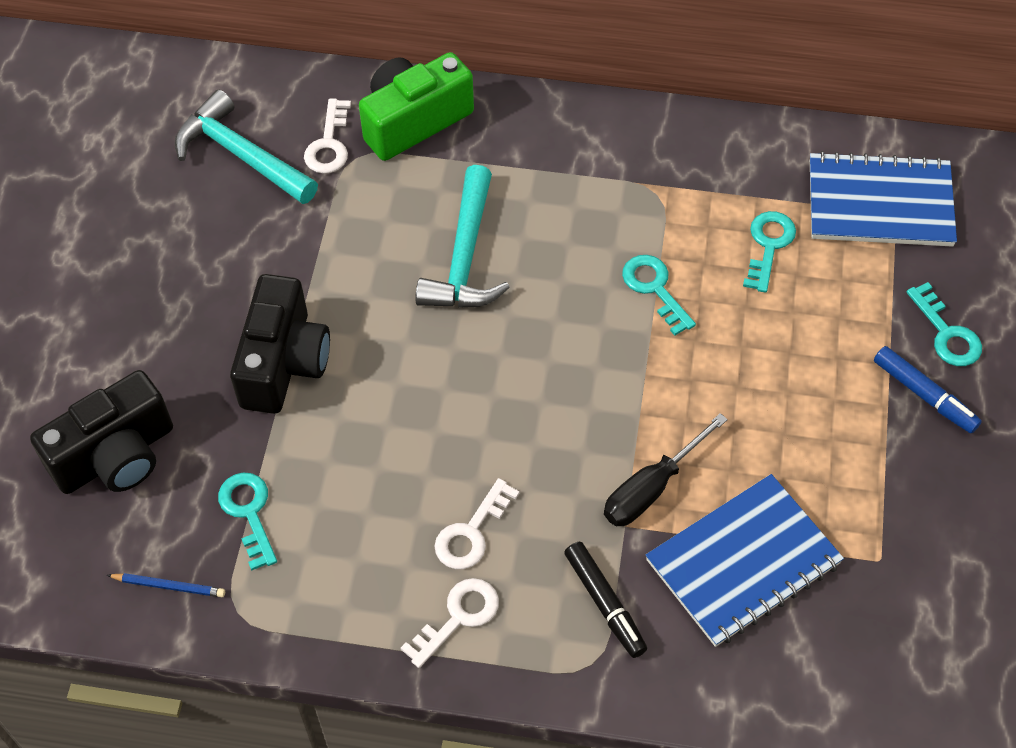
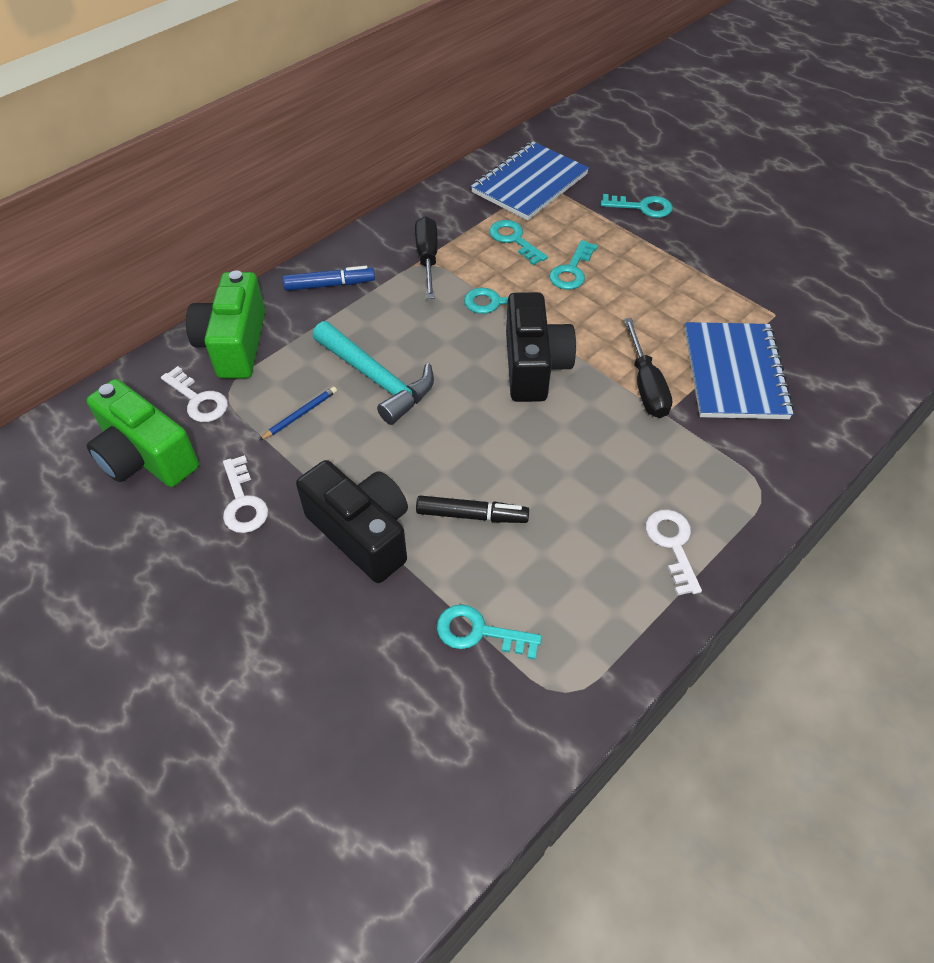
camera: 55 degrees left, 5 degrees down
black camera [30,370,173,494] -> black camera moved to [506,292,576,402]
blue pencil [107,573,225,597] -> blue pencil moved to [259,387,337,440]
turquoise hammer [175,90,318,204] -> green camera [87,379,199,487]
white key [435,478,520,569] -> white key moved to [223,455,268,533]
black marker [564,542,647,658] -> black marker moved to [416,496,529,523]
blue marker [874,346,982,434] -> blue marker moved to [283,266,375,291]
none -> black screwdriver [415,216,438,299]
none -> turquoise key [549,240,598,290]

